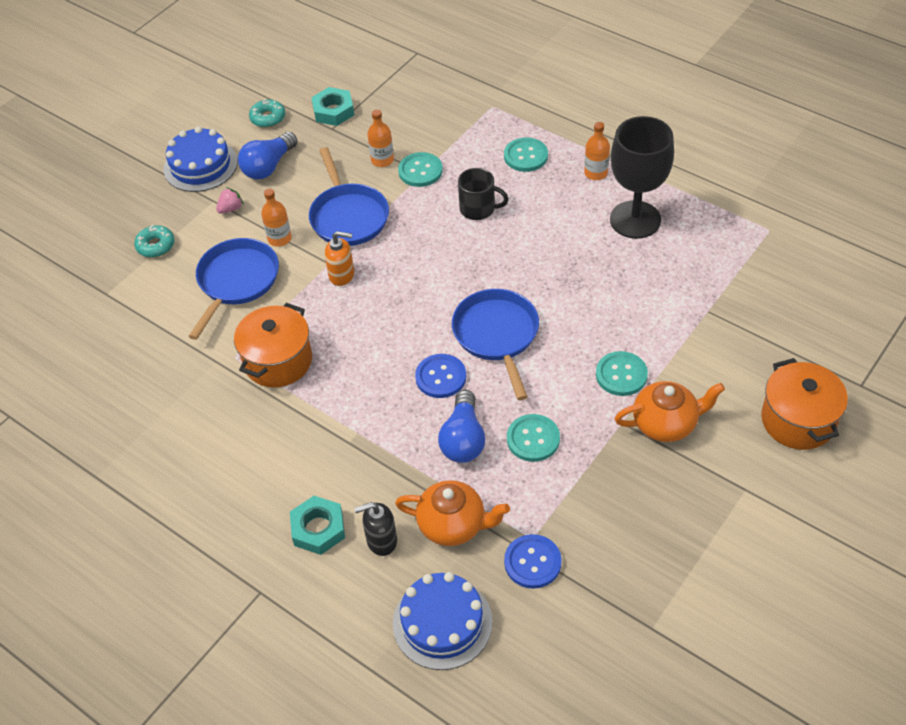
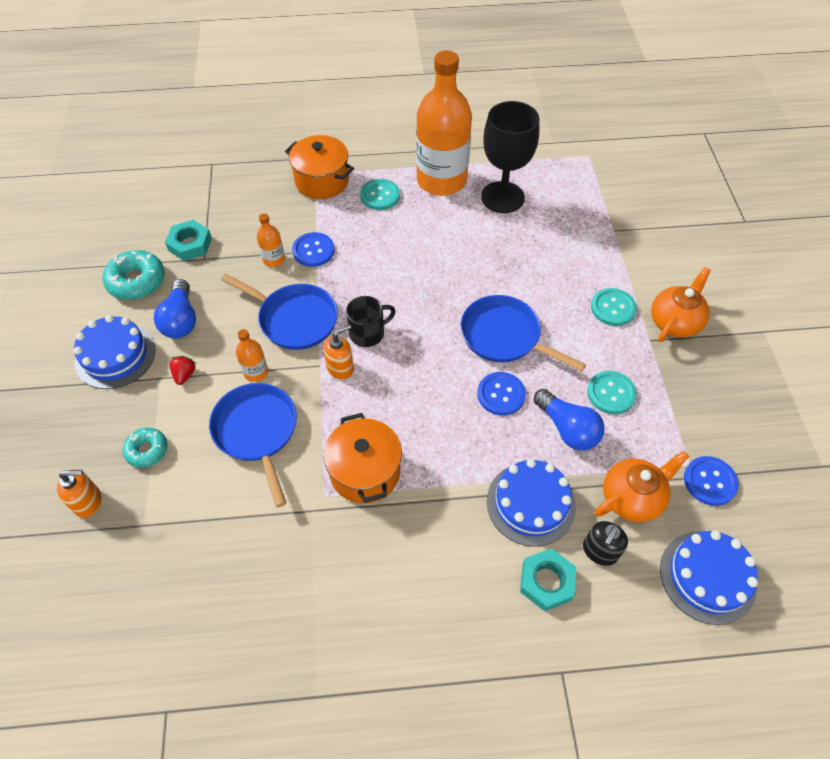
camera: 45 degrees left, 5 degrees up
pink strawberry [216,187,244,214] -> red strawberry [170,356,196,385]
turquoise donut [249,98,285,128] -> turquoise donut [103,250,165,300], size x1.60
turquoise button [398,152,443,187] -> blue button [292,232,335,267]
black mug [458,168,509,220] -> black mug moved to [346,296,396,347]
orange bottle [584,122,610,180] -> orange bottle [416,51,472,196], size x2.46
orange pot [761,358,848,450] -> orange pot moved to [285,135,354,199]
none -> orange soap dispenser [57,469,102,518]
none -> blue cake [487,459,576,547]

